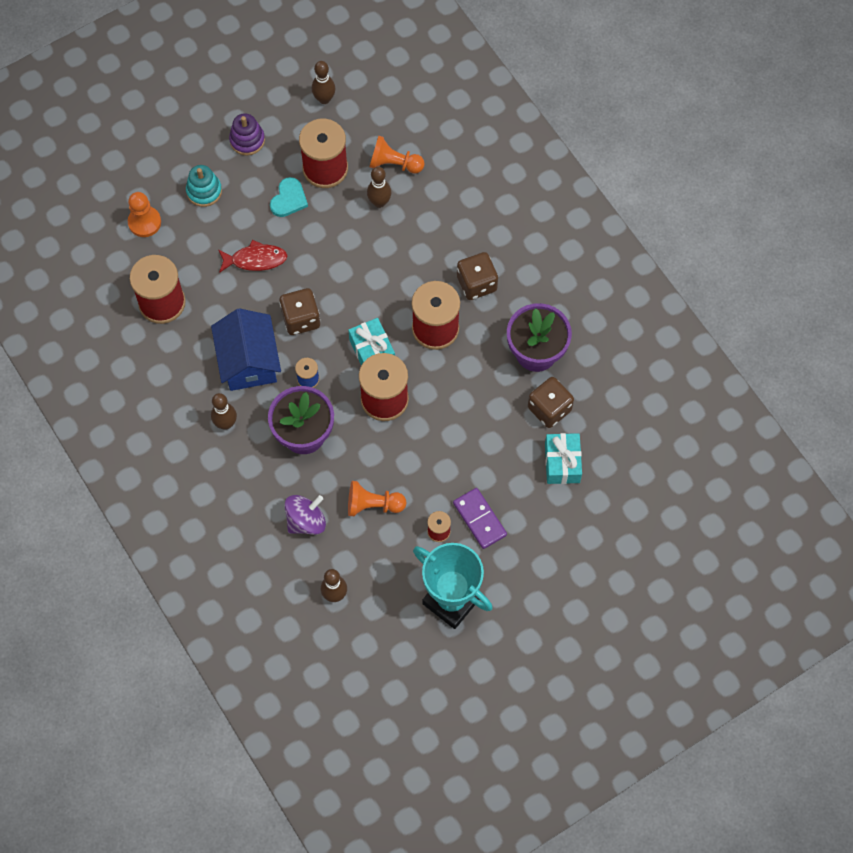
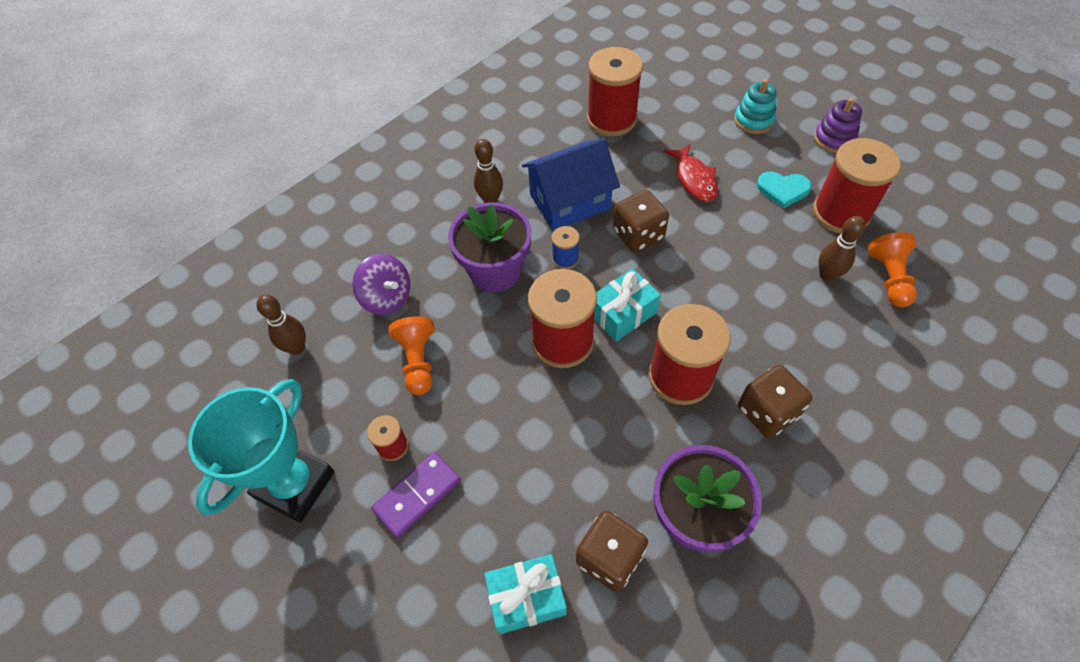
camera: 80 degrees right, 10 degrees down
orange pawn [128,192,161,237] -> none
brown bowling pin [312,61,335,104] -> none

